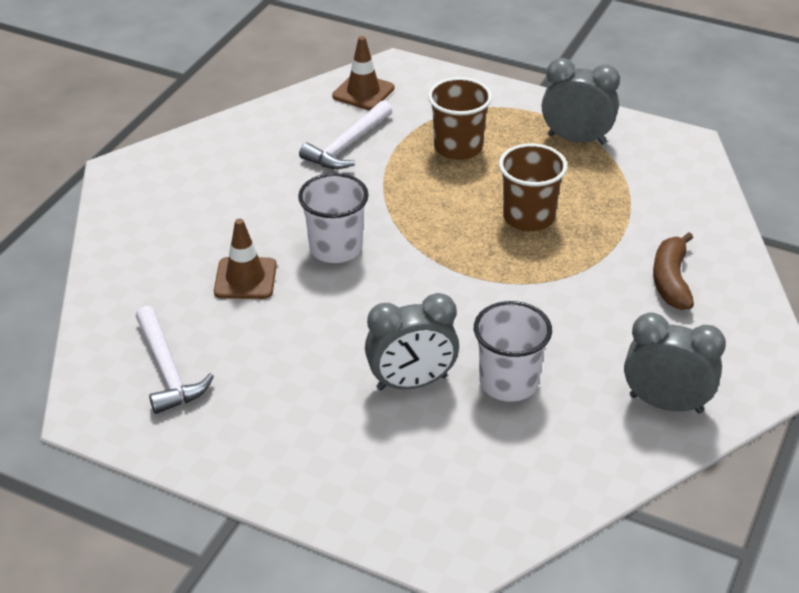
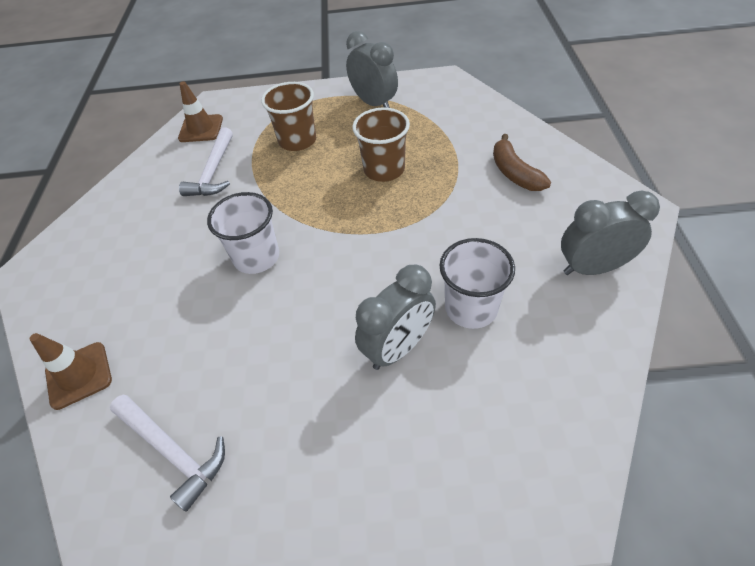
camera: 25 degrees left, 10 degrees up
brown traffic cone [214,219,277,299] -> brown traffic cone moved to [29,333,112,410]
grey clock [542,58,620,145] -> grey clock turned 60 degrees clockwise [346,31,398,108]

